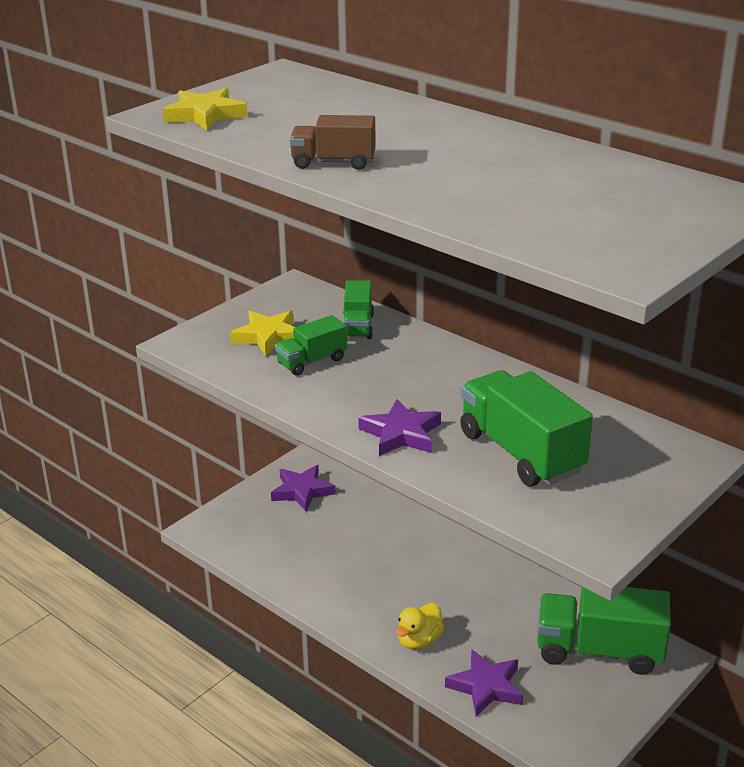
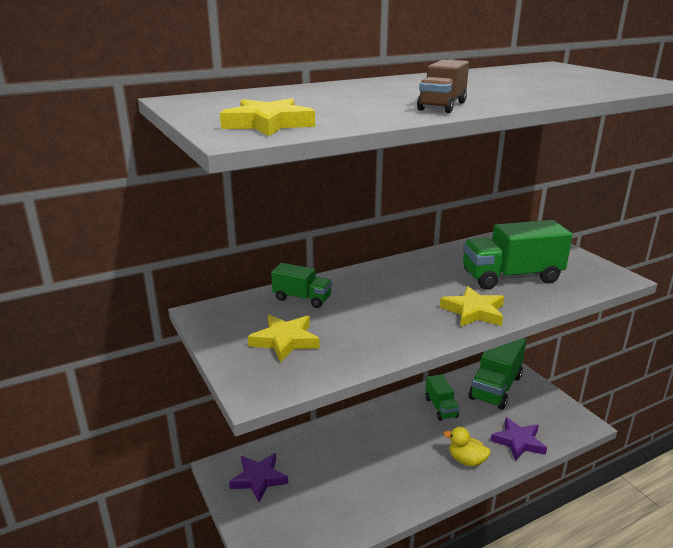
camera: 70 degrees left, 5 degrees down
green truck [275,315,347,376] -> green truck moved to [425,374,459,421]
purple star [358,399,441,456] -> yellow star [440,286,504,327]
yellow duck [396,603,444,650] -> yellow duck turned 150 degrees clockwise [444,427,491,467]

